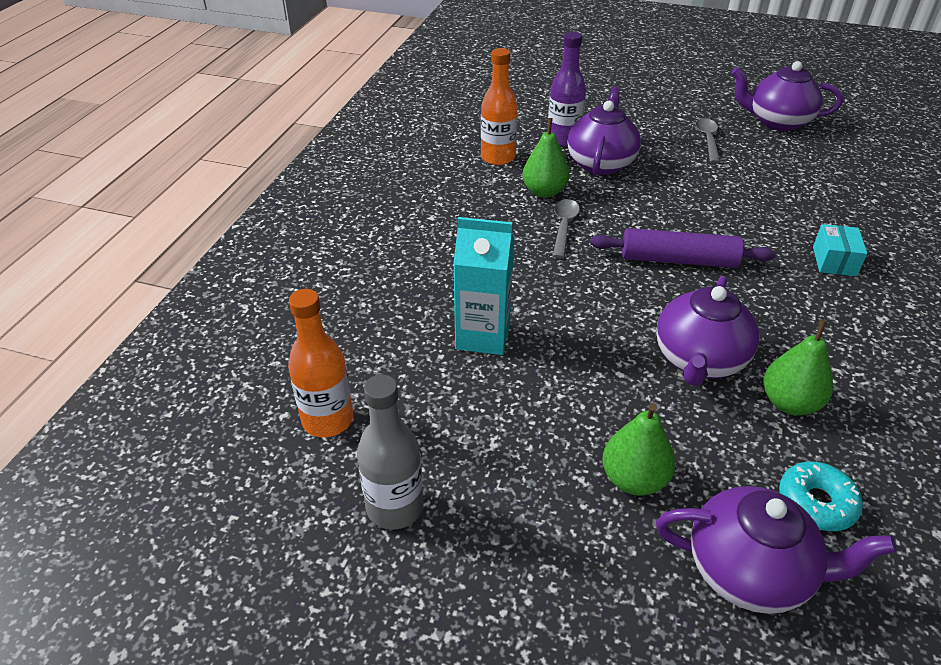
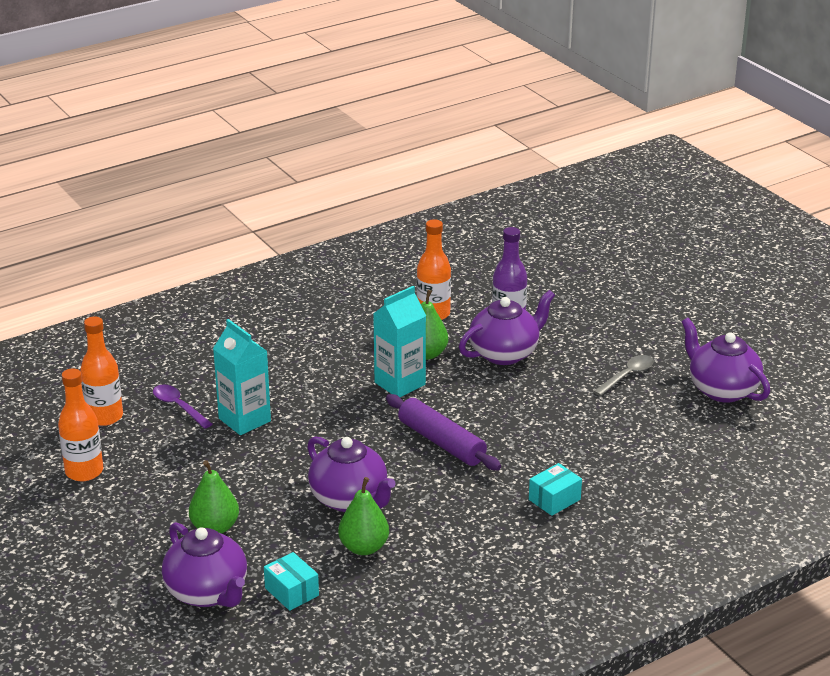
camera: 40 degrees right, 10 degrees down
grey bottle [357,374,424,530] -> orange bottle [58,368,103,482]
grey spoon [553,199,580,258] -> turquoise carton [373,286,426,397]
purple teapot [656,276,759,386] -> purple teapot turned 105 degrees counterclockwise [307,436,395,512]
turquoise donut [779,461,863,531] -> turquoise box [264,552,319,611]
none -> purple spoon [153,385,212,429]

